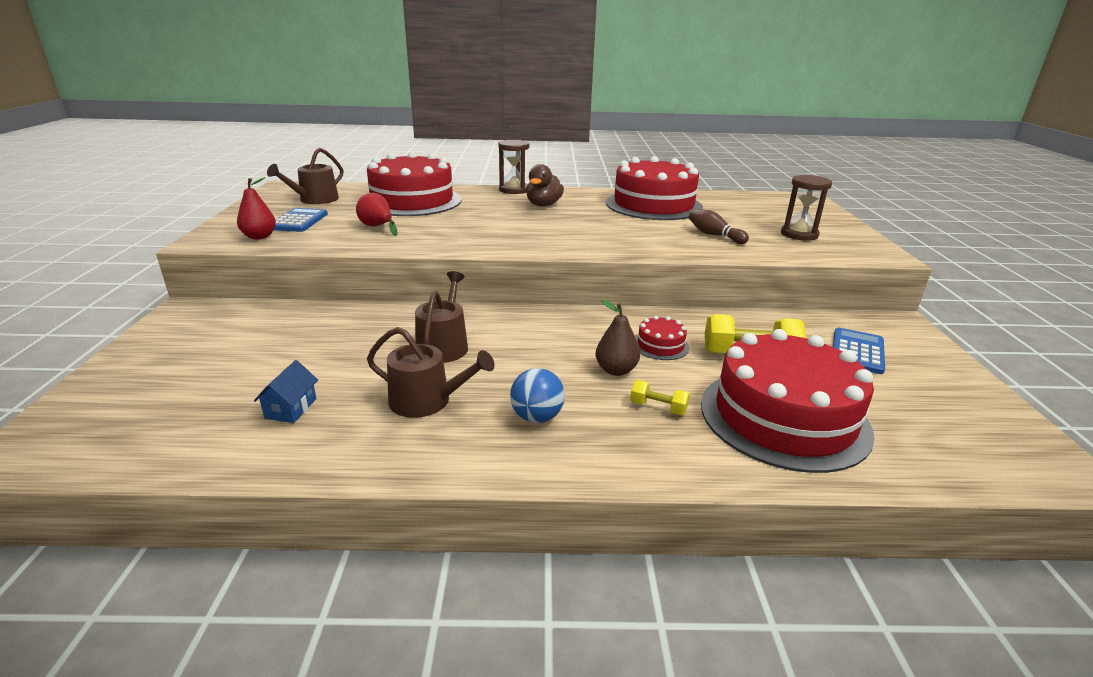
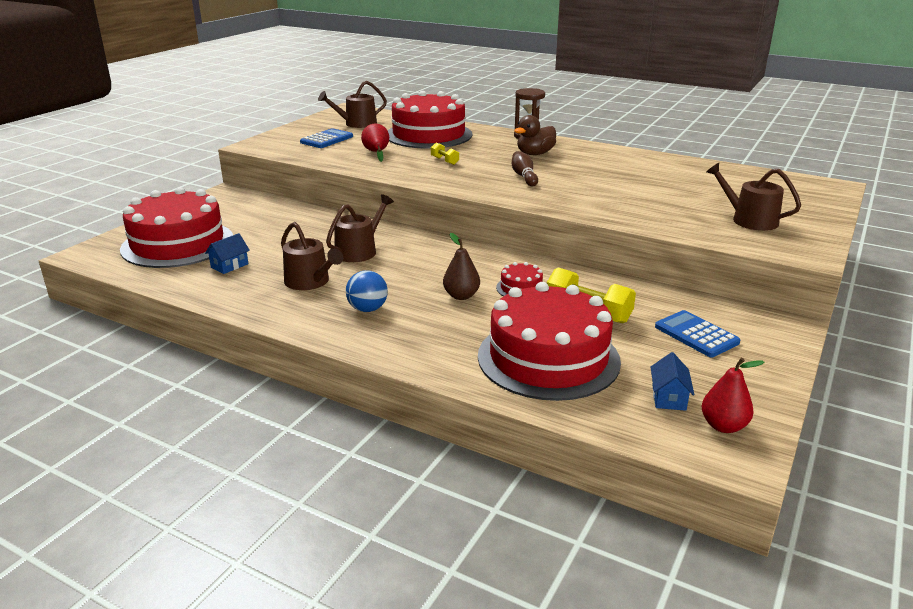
camera: 30 degrees right, 0 degrees up
red pear [237,177,276,239] -> red pear moved to [702,358,764,433]
red cake [606,156,703,220] -> red cake moved to [120,187,233,268]
yellow dumbbell [630,380,690,415] -> yellow dumbbell moved to [431,142,459,165]
brown bowling pin [689,209,749,244] -> brown bowling pin moved to [512,151,538,186]
brown hourglass [781,175,832,241] -> brown watering can [706,163,801,231]
blue calculator [833,328,885,374] -> blue calculator turned 90 degrees counterclockwise [655,310,740,357]
none -> blue house [651,352,694,411]

